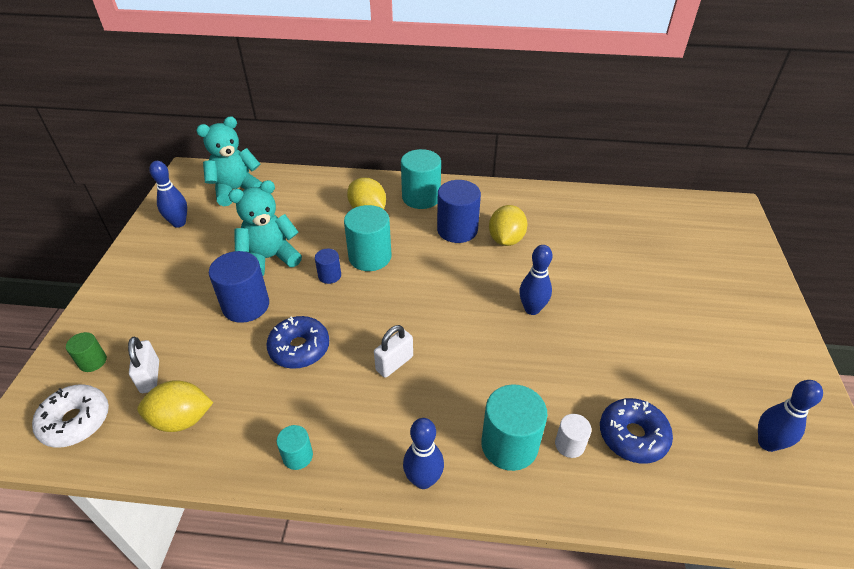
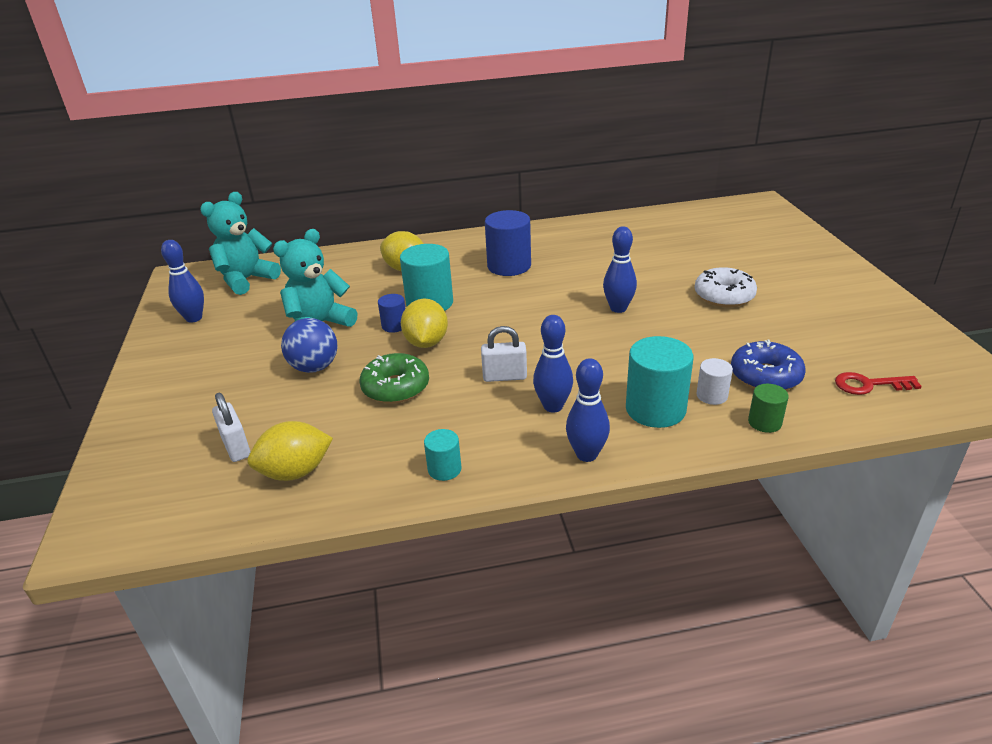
camera: 15 degrees left, 10 degrees down
white donut [32,384,109,448] -> white donut moved to [694,267,757,307]
green cylinder [66,332,107,372] -> green cylinder moved to [748,384,789,433]
blue cylinder [209,251,269,323] -> blue ball [281,318,337,373]
blue donut [266,316,329,369] -> green donut [359,353,429,404]
white padlock [374,325,413,378] -> white padlock turned 60 degrees clockwise [481,326,527,382]
turquoise cylinder [401,149,441,209] -> none
yellow lemon [489,205,528,246] -> yellow lemon moved to [401,298,448,348]
blue bowling pin [758,380,823,452] -> blue bowling pin moved to [533,315,573,413]
none -> red key [835,372,922,395]

